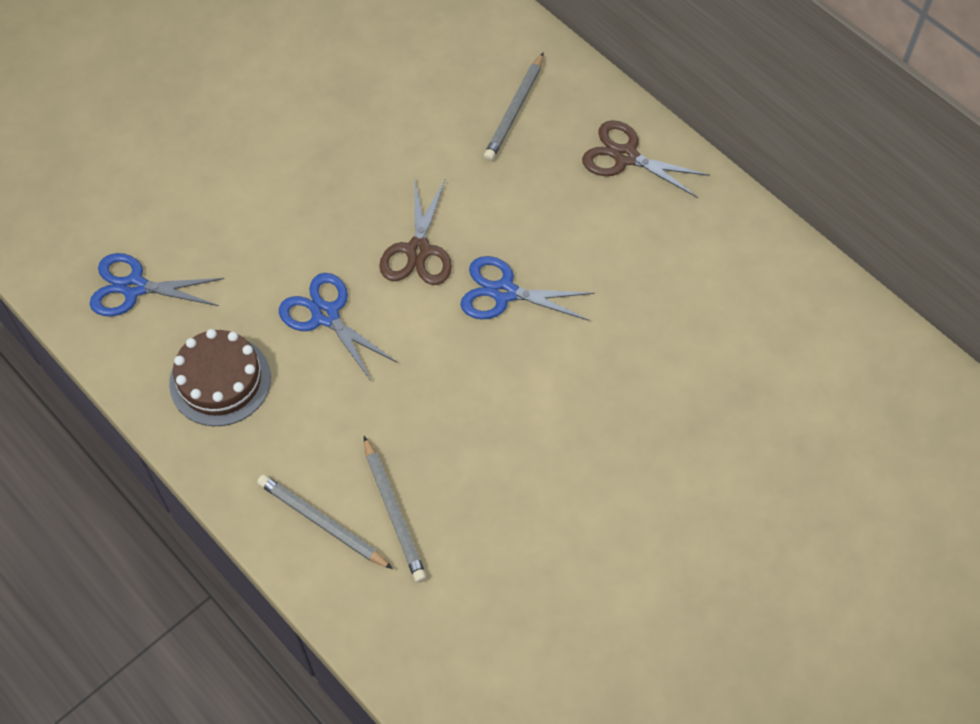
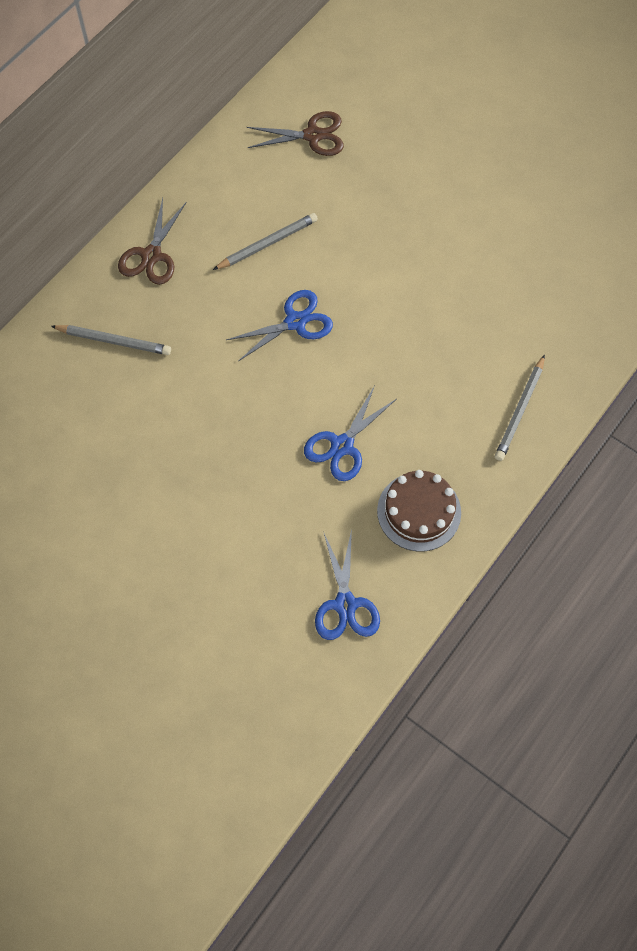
camera: 100 degrees left, 5 degrees up
grey pencil [364,436,427,583] -> grey pencil moved to [213,213,318,270]
brown scissors [379,177,452,285] -> brown scissors moved to [247,111,344,156]
blue scissors [460,256,595,321] -> blue scissors turned 120 degrees counterclockwise [226,290,333,361]

